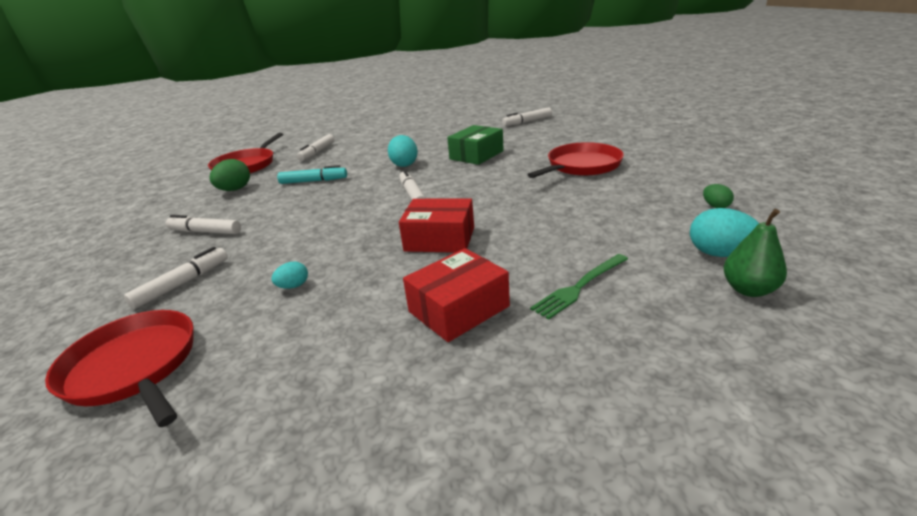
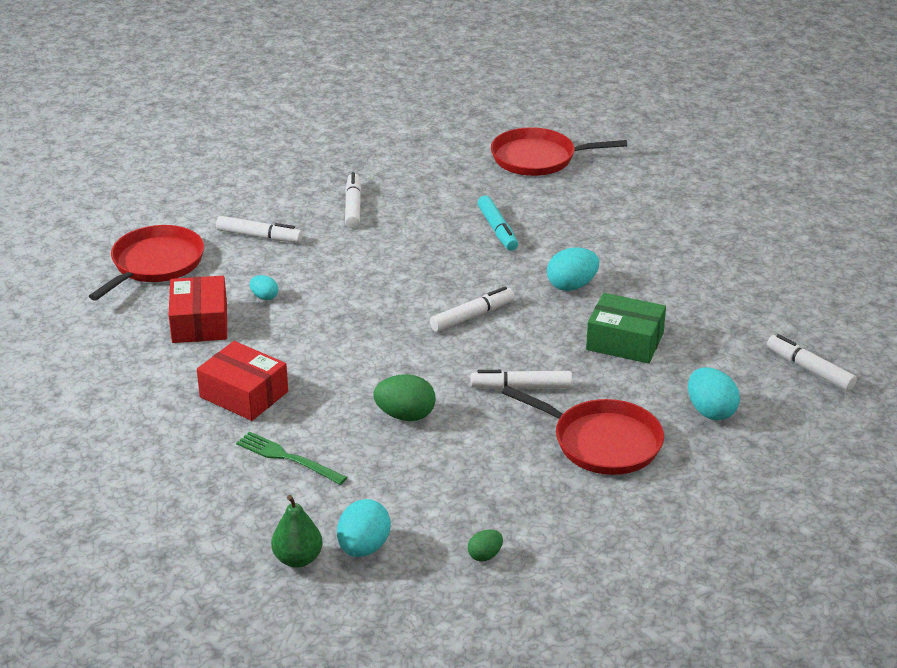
camera: 70 degrees right, 5 degrees up
green egg [209,159,250,191] -> green egg moved to [373,374,435,421]
white marker [297,134,335,161] -> white marker moved to [471,370,572,389]
red box [399,199,474,253] -> red box moved to [169,276,227,343]
none -> turquoise egg [688,367,740,420]

